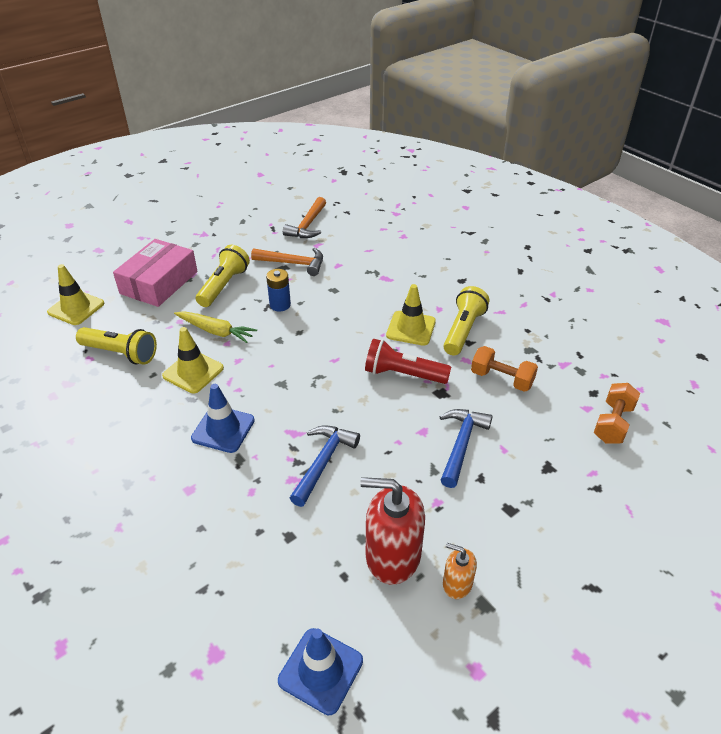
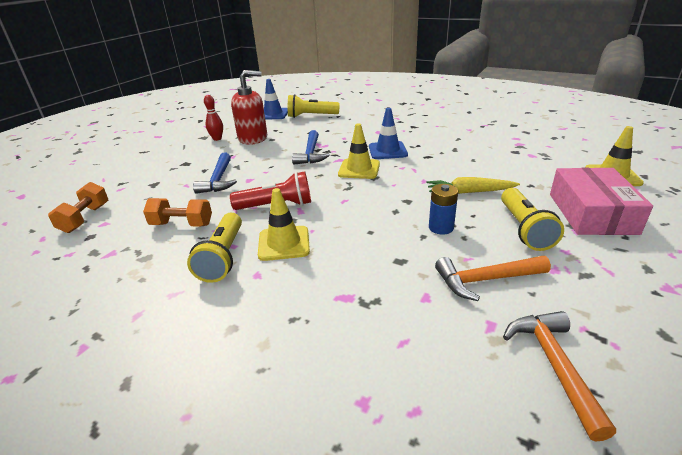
camera: 160 degrees right, 10 degrees down
yellow flashlight [76,327,157,365] -> yellow flashlight moved to [288,94,339,118]
yellow traffic cone [162,327,224,393] -> yellow traffic cone moved to [338,123,380,179]
orange soap dispenser [443,543,477,599] -> red bowling pin [204,95,223,141]

